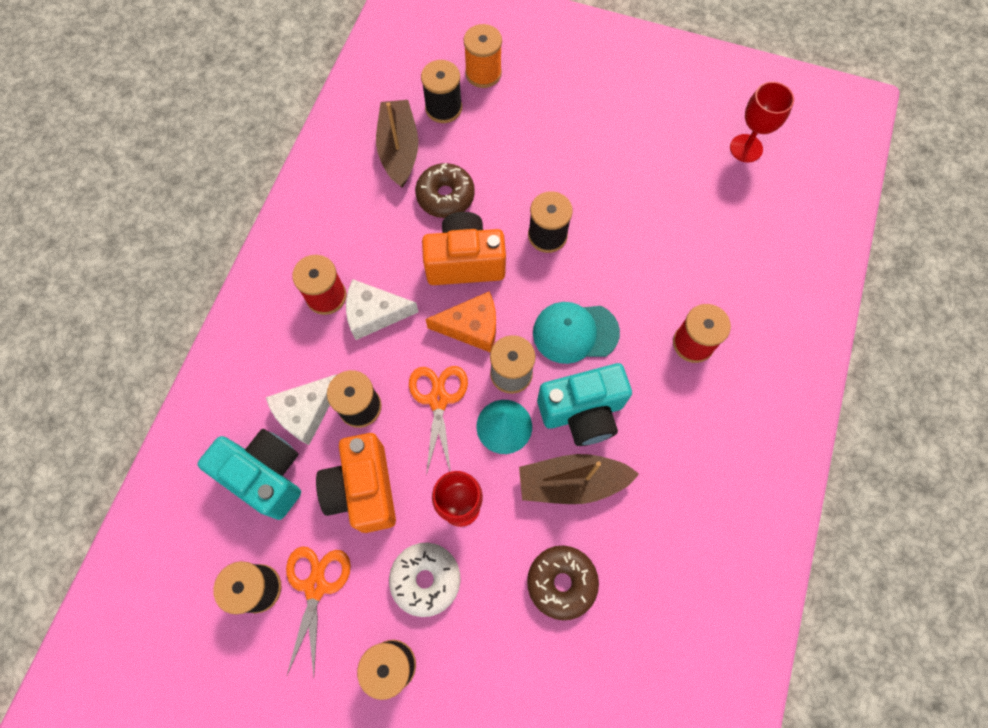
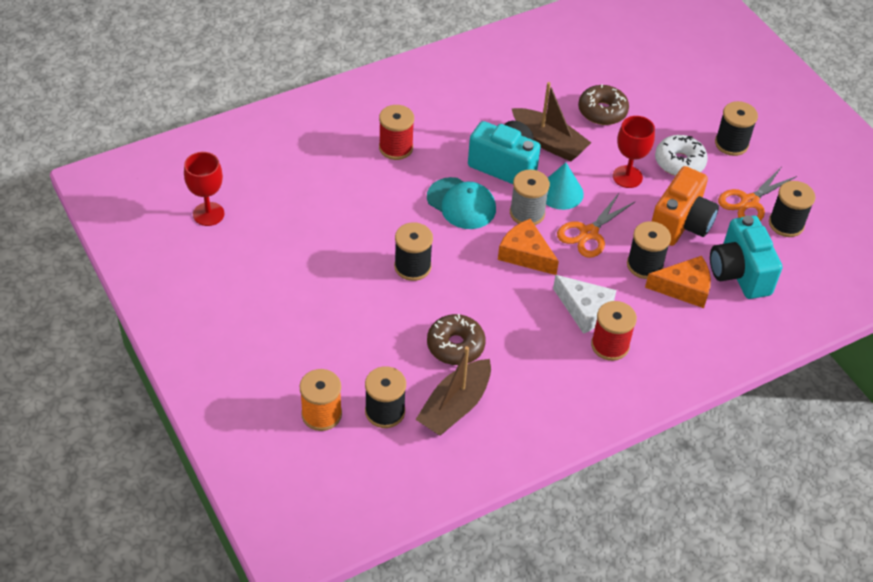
camera: 140 degrees left, 20 degrees down
white cheese [266,374,337,445] -> orange cheese [645,256,711,308]
orange camera [422,212,506,285] -> none

